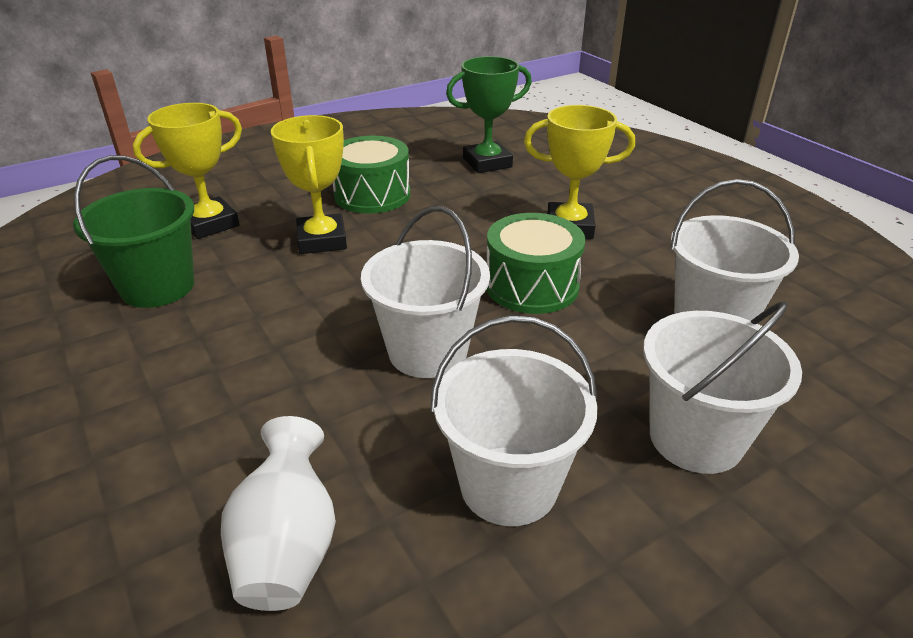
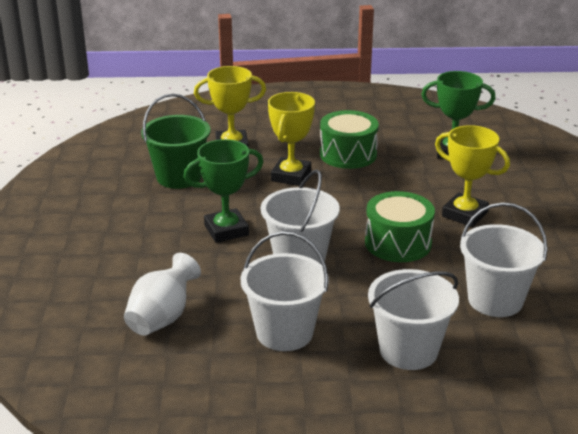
camera: 30 degrees right, 5 degrees down
none -> green trophy [184,139,263,243]

